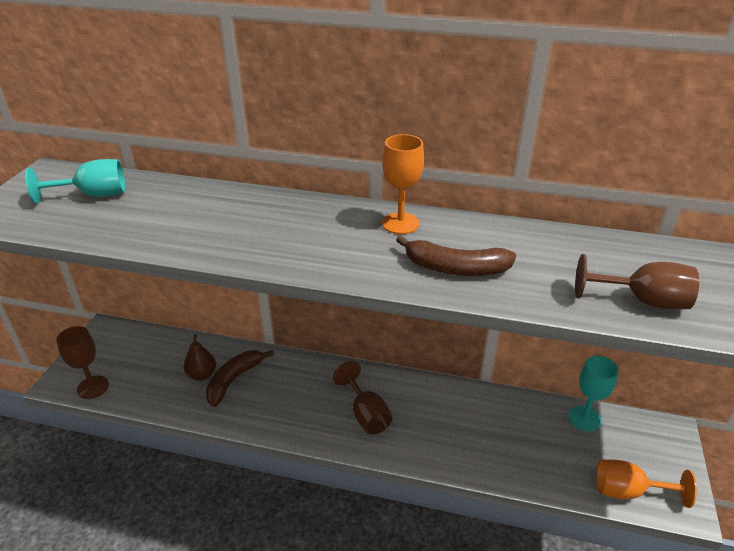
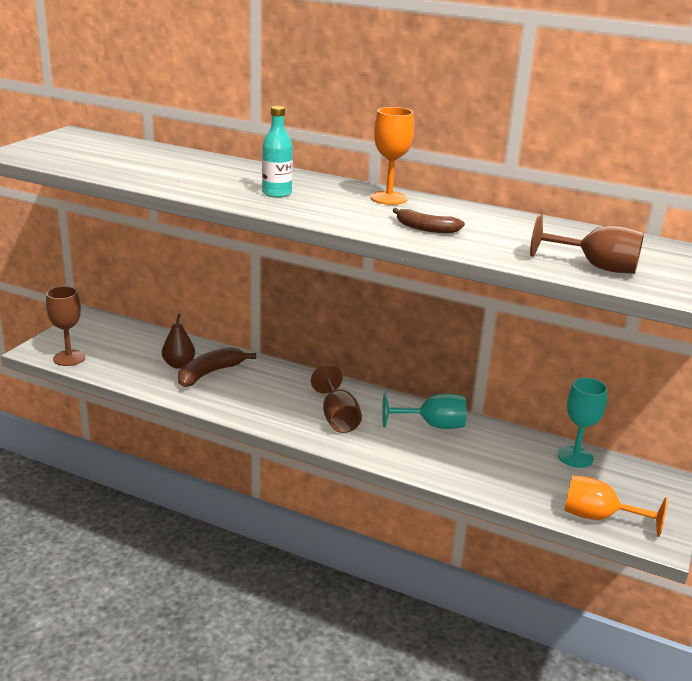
camera: 10 degrees right, 10 degrees down
turquoise goblet [25,159,126,204] -> turquoise goblet moved to [382,393,467,429]
brown banana [396,235,516,276] -> brown banana [393,208,465,233], size x0.66
none -> turquoise bottle [262,106,293,198]

